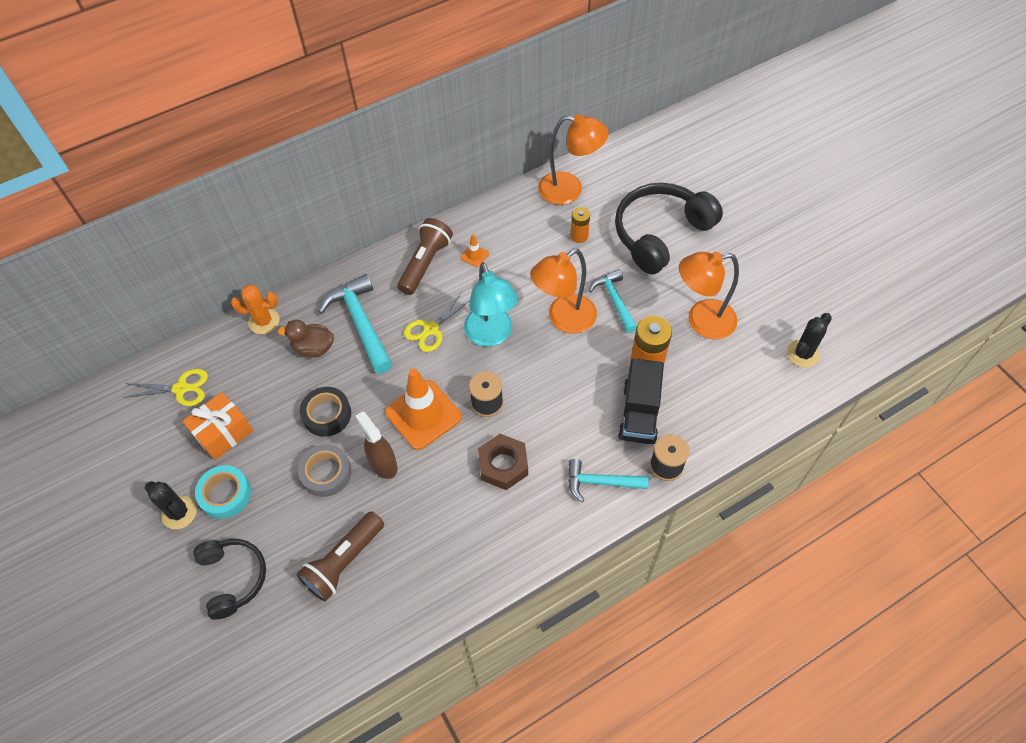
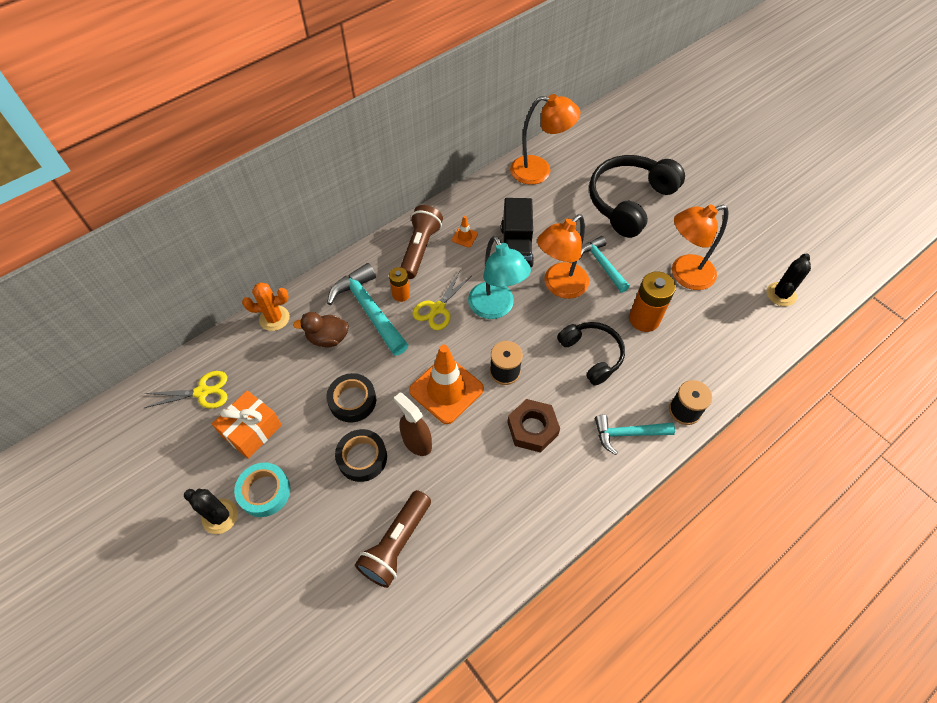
camera: 10 degrees left, 0 degrees up
black headphones [193,539,266,620] -> black headphones moved to [557,322,625,386]
grey tape [298,444,352,497] -> black tape [335,429,387,482]
orange battery [571,207,590,243] -> orange battery moved to [389,267,410,302]
black truck [618,358,664,444] -> black truck moved to [501,198,534,267]

